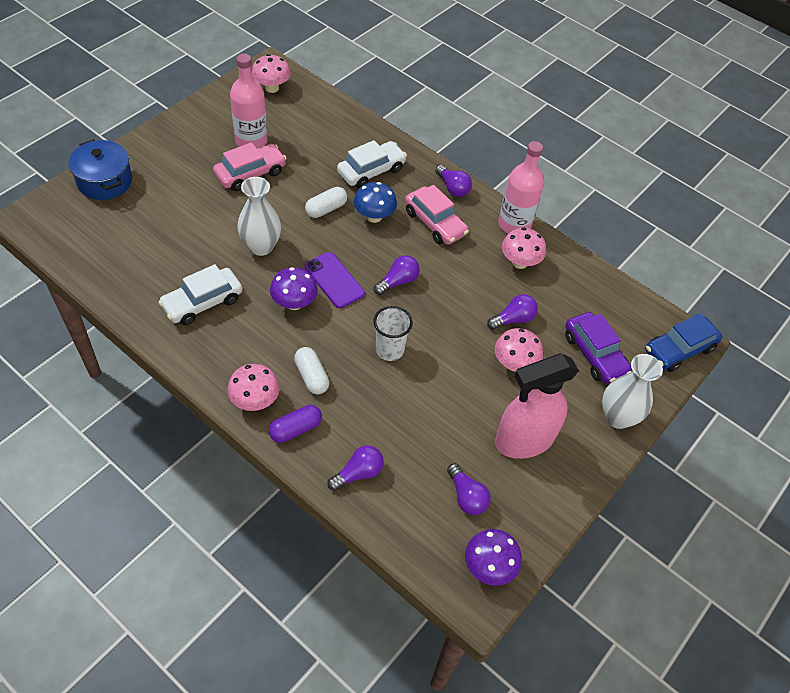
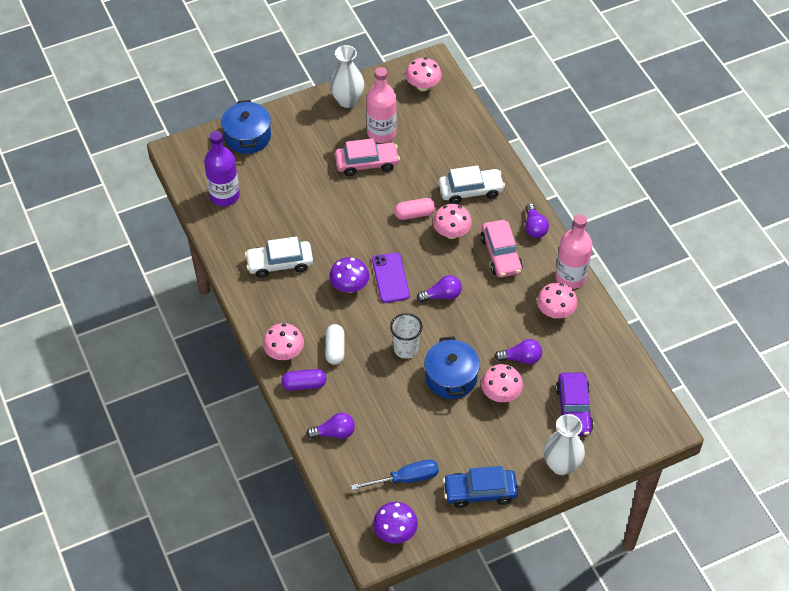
camera: 30 degrees right, 0 degrees up
white vase [237,177,281,256] -> white vase moved to [330,45,364,108]
white capsule [305,187,348,218] -> pink capsule [394,198,436,220]
blue mushroom [354,182,397,223] -> pink mushroom [433,204,472,239]
purple light bulb [447,463,491,515] -> blue screwdriver [351,460,439,490]
pink spray bottle [495,353,579,459] -> none
blue car [645,313,722,372] -> blue car moved to [443,466,518,508]
none -> purple bottle [204,131,240,206]
none -> blue pot [424,336,480,399]

